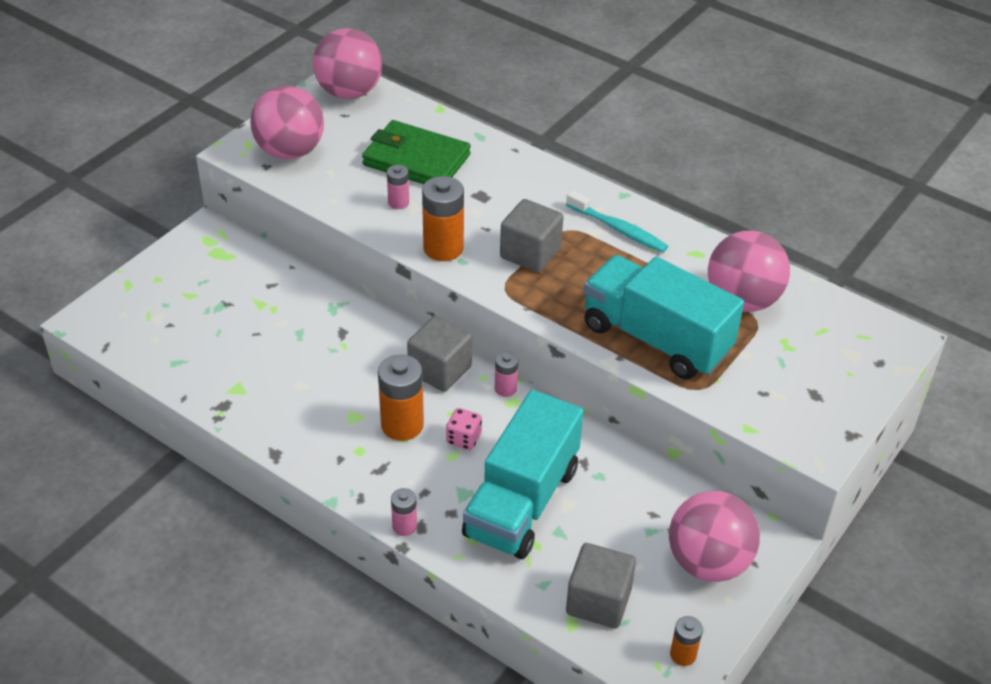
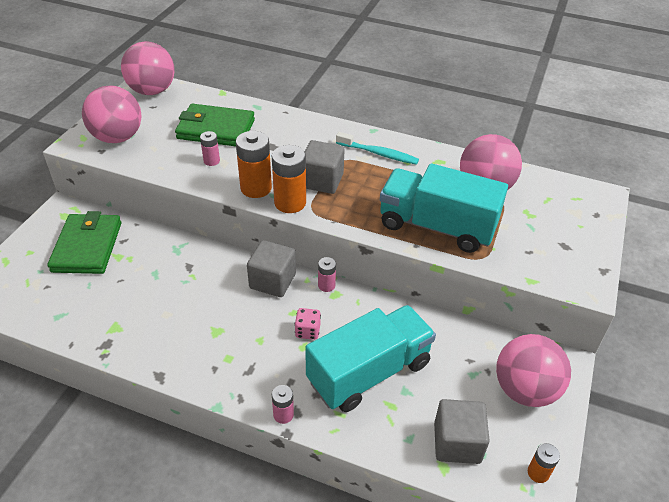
camera: 15 degrees left, 0 degrees up
orange battery [378,354,424,441] -> orange battery moved to [272,145,306,213]
turquoise truck [462,390,584,559] -> turquoise truck turned 135 degrees counterclockwise [305,305,436,412]
none -> green wallet [47,211,121,274]

